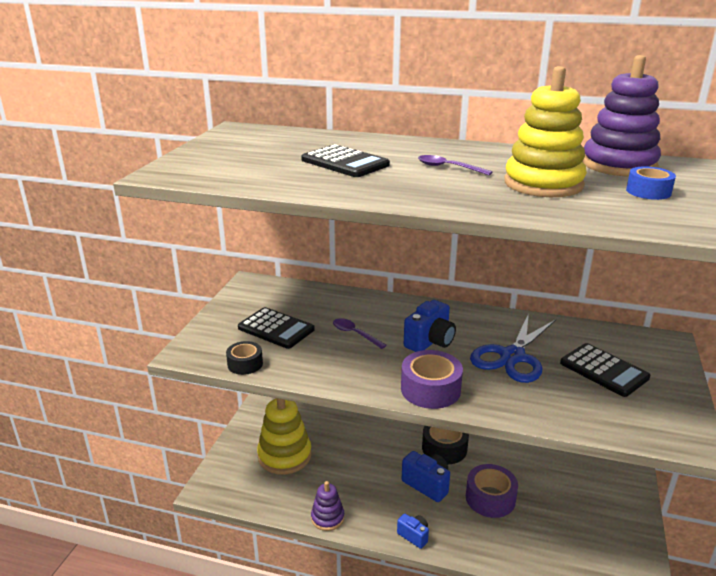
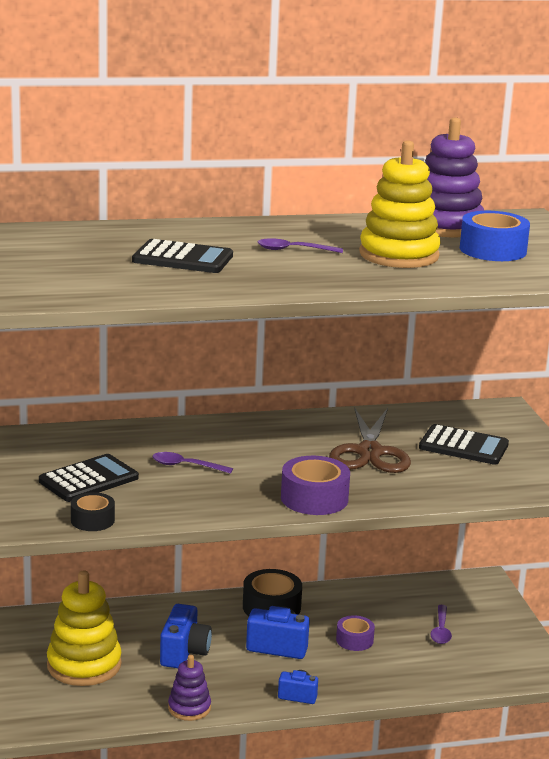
camera: 30 degrees left, 5 degrees down
black calculator [238,307,315,349] -> black calculator turned 45 degrees counterclockwise [39,454,139,502]
blue camera [404,300,456,352] -> blue camera moved to [160,604,212,668]
purple tape [466,464,518,518] -> purple tape [336,615,375,651], size x0.62
blue scissors [470,313,556,383] -> brown scissors [329,407,411,473]
blue tape [626,167,676,200] -> blue tape [460,211,530,261], size x1.61
none -> purple spoon [430,605,452,644]

